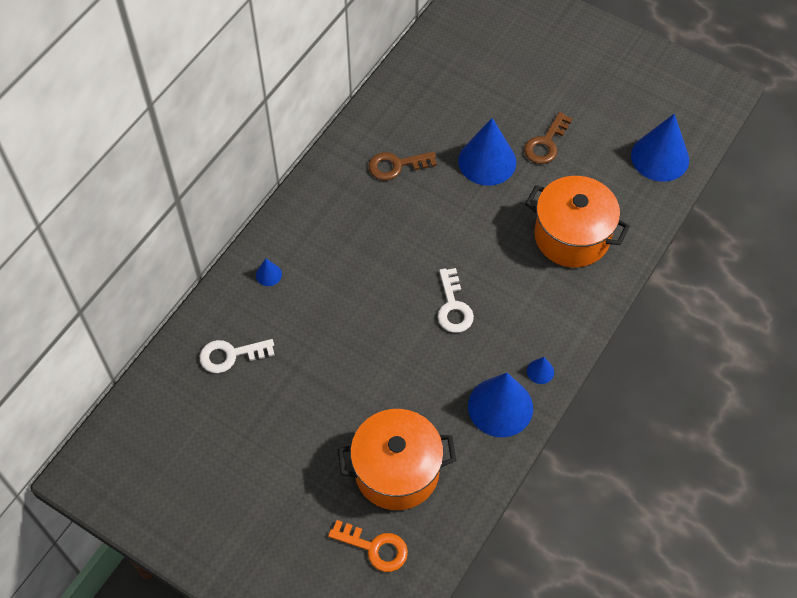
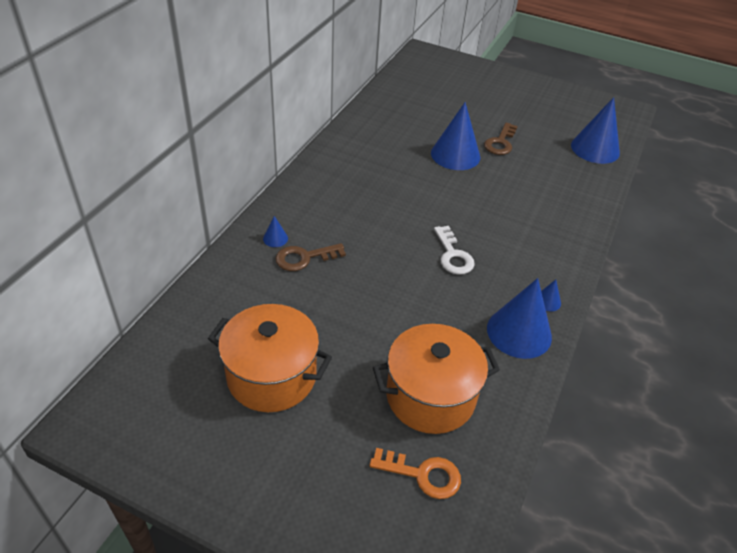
camera: 10 degrees left, 15 degrees down
white key [200,339,275,373] -> none
brown key [368,151,437,180] -> brown key moved to [275,243,346,271]
orange pot [525,176,630,267] -> orange pot moved to [208,304,332,412]

